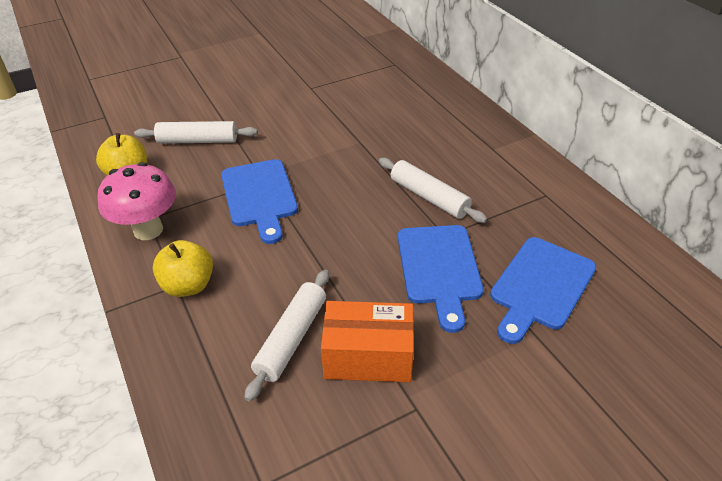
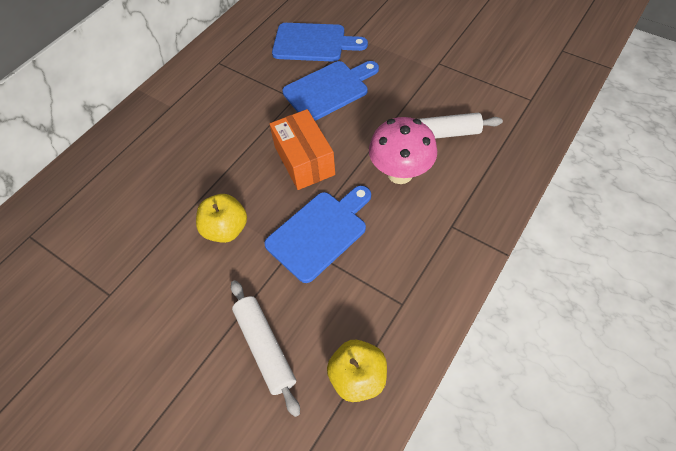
camera: 115 degrees left, 15 degrees up
pink mushroom [97,162,176,240] -> pink mushroom moved to [369,117,437,184]
yellow apple [153,240,213,297] -> yellow apple moved to [196,194,247,243]
orange box [321,301,414,382] -> orange box moved to [270,109,335,190]
white rolling pin [379,158,487,223] -> none

